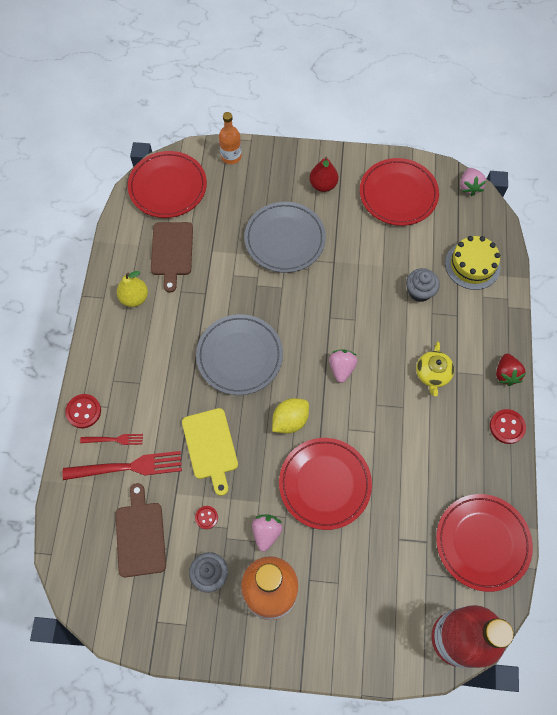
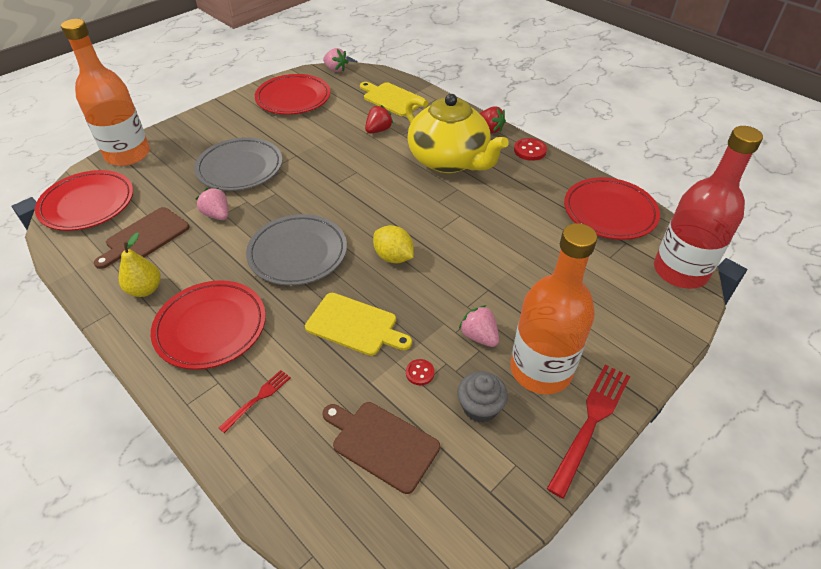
camera: 50 degrees left, 20 degrees down
red fork [63,451,182,480] -> red fork moved to [547,364,630,499]
red button [65,394,101,428] -> none
brown cutting board [151,222,193,293] -> brown cutting board turned 90 degrees clockwise [94,207,189,269]
orange bottle [219,112,242,164] -> orange bottle [61,19,150,166], size x1.99
yellow lemon [272,398,309,434] -> yellow lemon turned 45 degrees counterclockwise [373,225,414,263]
red plate [279,438,372,530] -> red plate moved to [151,280,266,370]
red pear [310,157,338,192] -> none
pink strawberry [329,349,357,383] -> pink strawberry moved to [196,187,228,220]
grey cupcake [406,268,440,302] -> red strawberry [365,105,393,133]
yellow teapot [416,341,454,396] -> yellow teapot [405,94,509,173], size x2.24
yellow cake [445,236,501,290] -> yellow cutting board [360,82,425,116]

